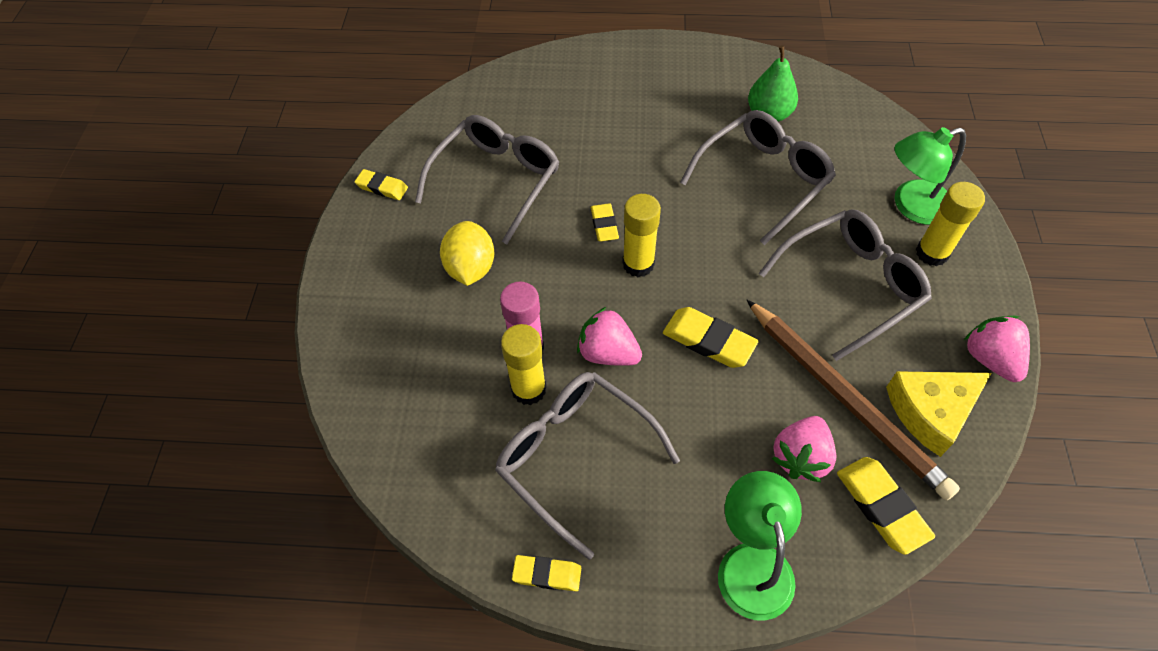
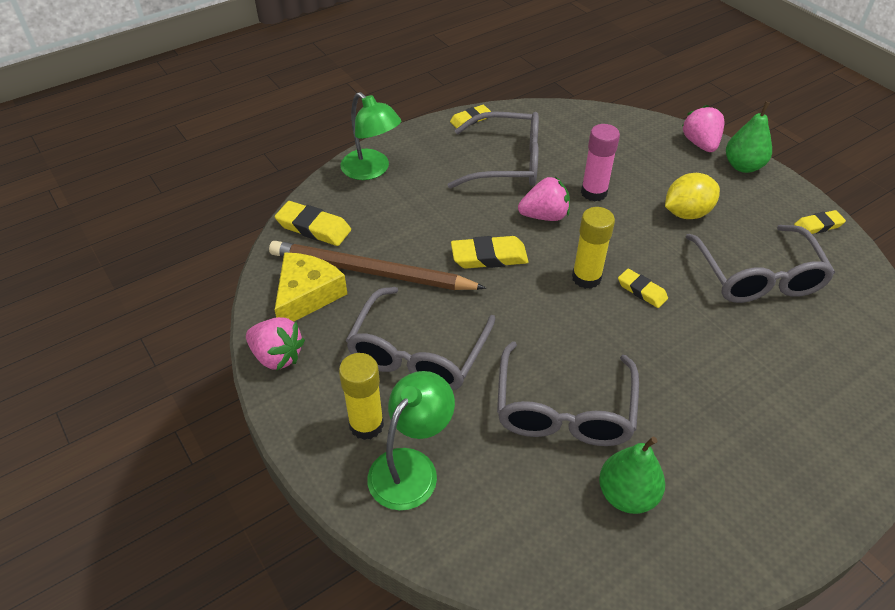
camera: 140 degrees right, 10 degrees down
yellow lemon [440,221,495,286] -> yellow lemon turned 75 degrees counterclockwise [665,173,720,219]
yellow glue stick [501,324,546,405] -> none
pink strawberry [772,416,836,482] -> pink strawberry moved to [682,105,724,152]
none -> green pear [726,101,772,173]

